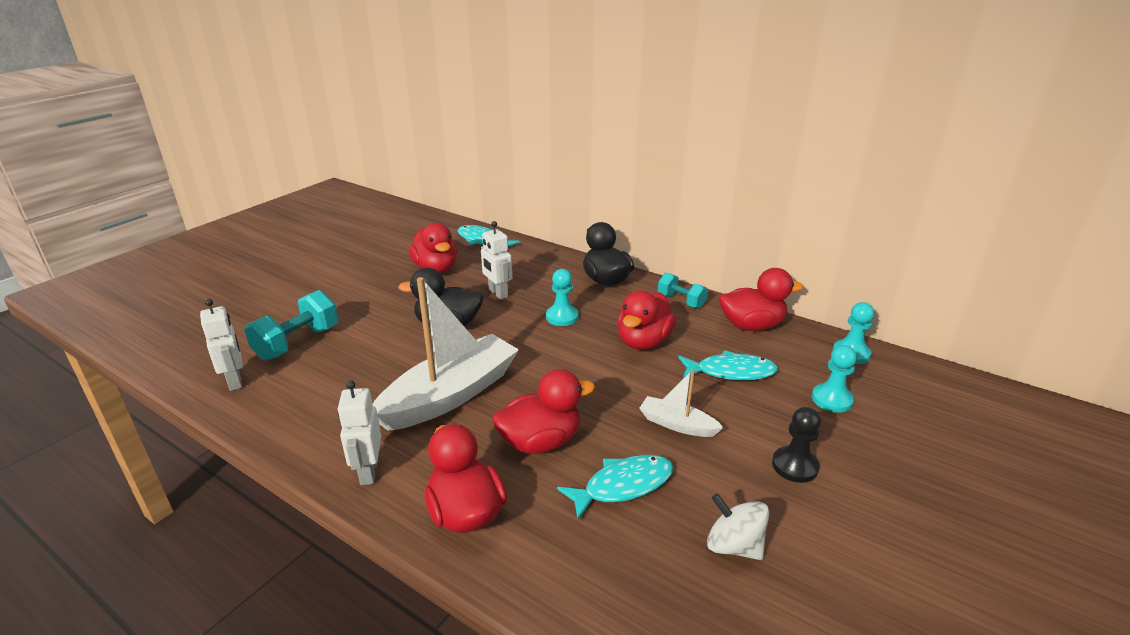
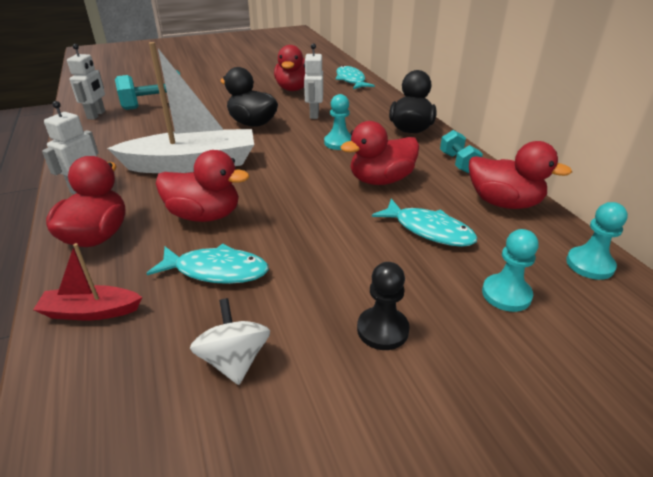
camera: 35 degrees right, 5 degrees up
white boat [639,369,724,437] -> none
none -> red boat [33,243,142,320]

